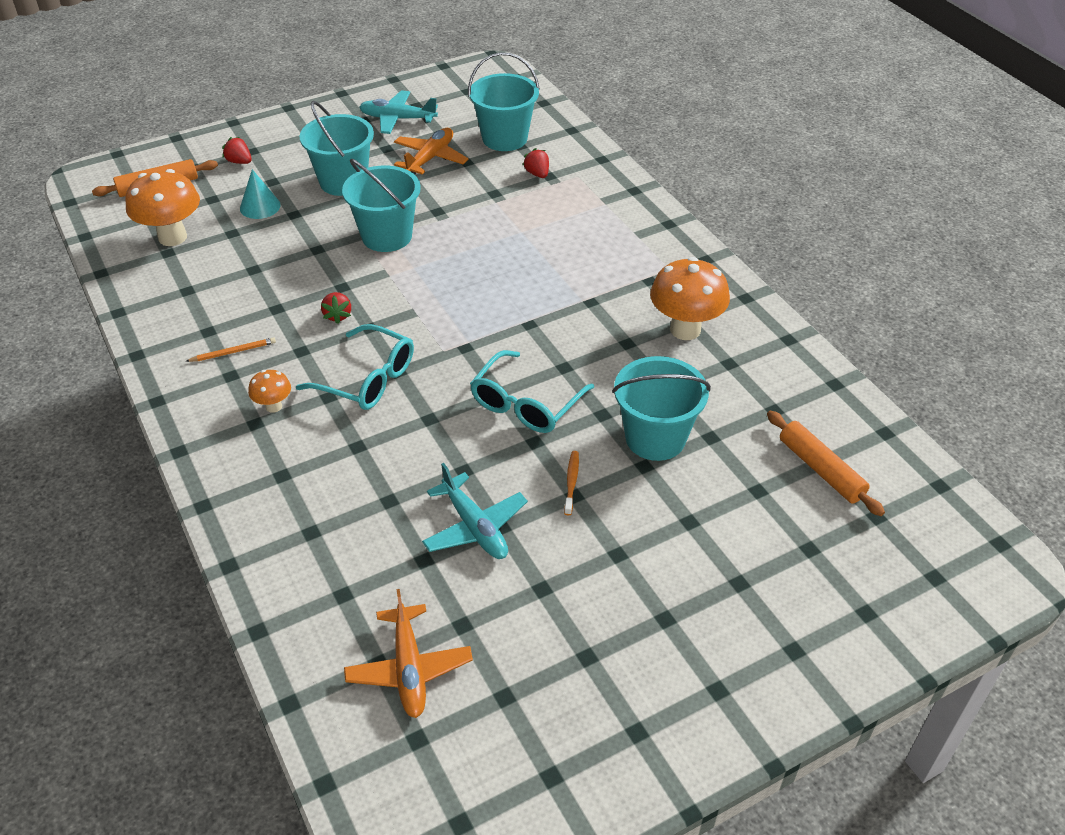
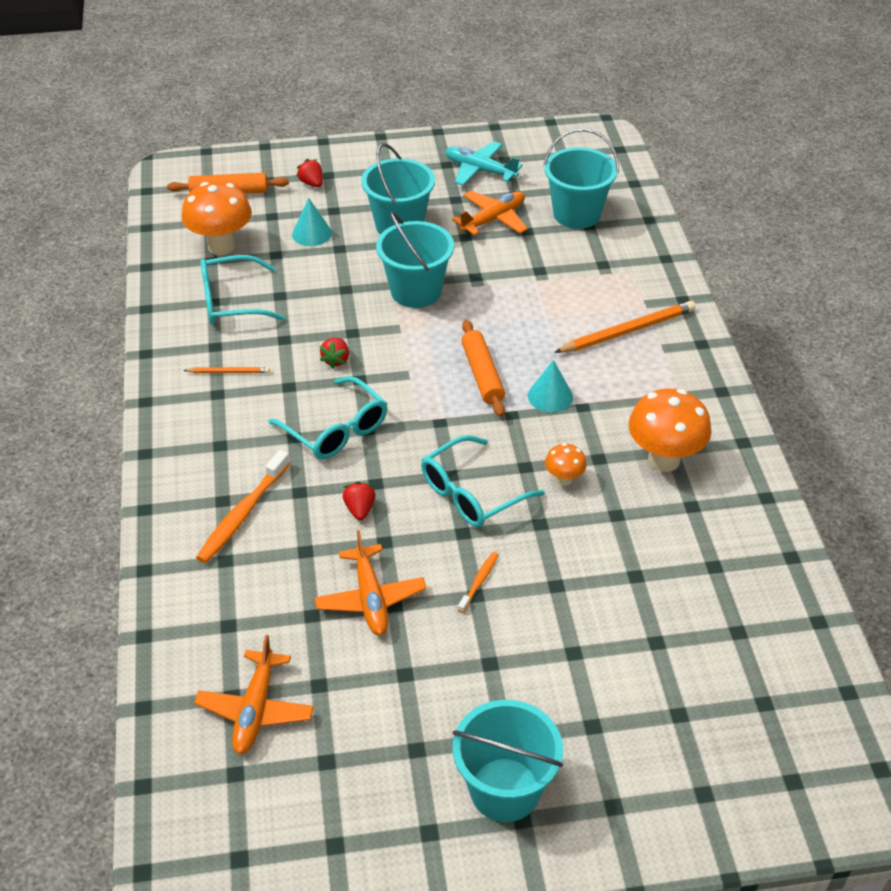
camera: 20 degrees right, 0 degrees up
orange mushroom [248,370,291,413] -> orange mushroom moved to [545,443,587,486]
turquoise plane [422,463,528,559] -> orange plane [314,530,426,635]
red strawberry [523,148,549,178] -> red strawberry moved to [343,481,376,520]
turquoise bucket [612,356,711,461] -> turquoise bucket moved to [453,700,563,822]
orange rolling pin [767,411,885,516] -> orange rolling pin moved to [461,320,505,417]
none -> orange toothbrush [196,450,290,563]
none -> turquoise glasses [200,255,285,324]
none -> turquoise cone [528,360,573,413]
none -> orange pencil [554,301,696,353]

